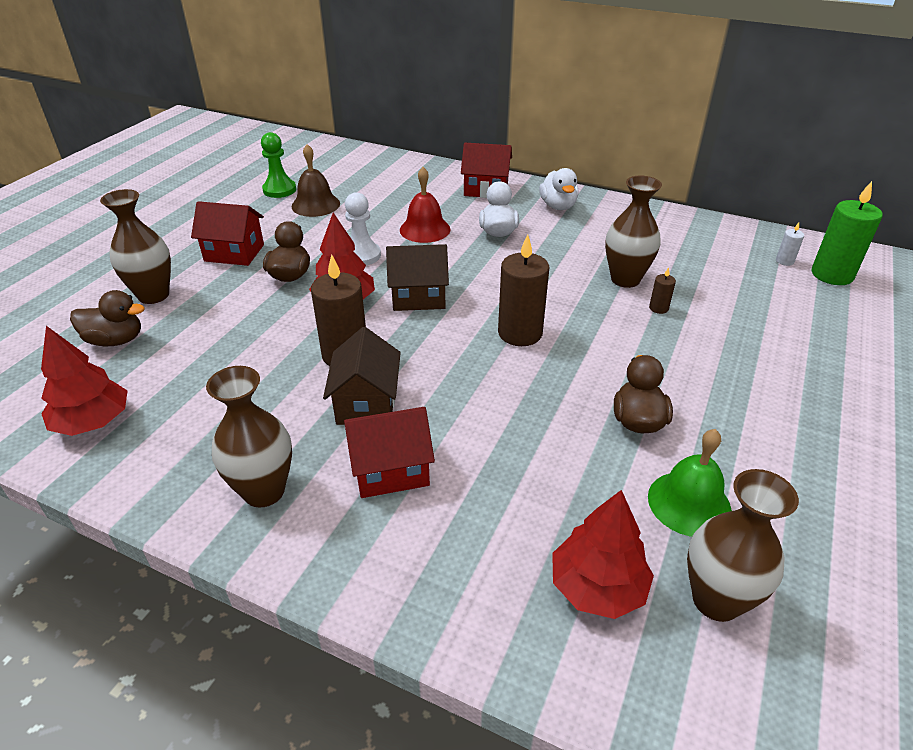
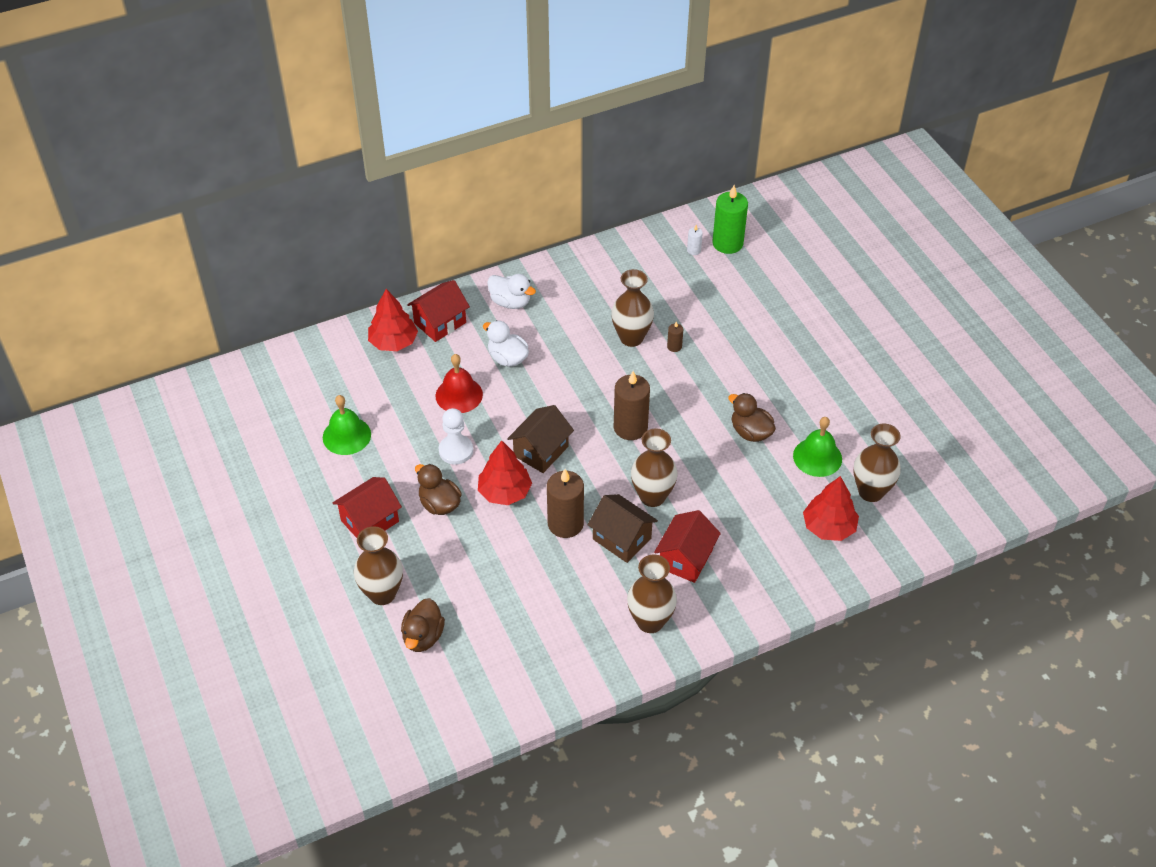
camera: 50 degrees left, 10 degrees up
red tree [41,326,128,436] -> red tree moved to [368,289,418,351]
brown duck [70,290,145,346] -> brown duck turned 150 degrees clockwise [401,598,445,652]
green pawn [261,132,296,198] -> none
brown bell [291,144,340,217] -> green bell [323,395,371,455]
none -> brown vase [631,429,678,507]

